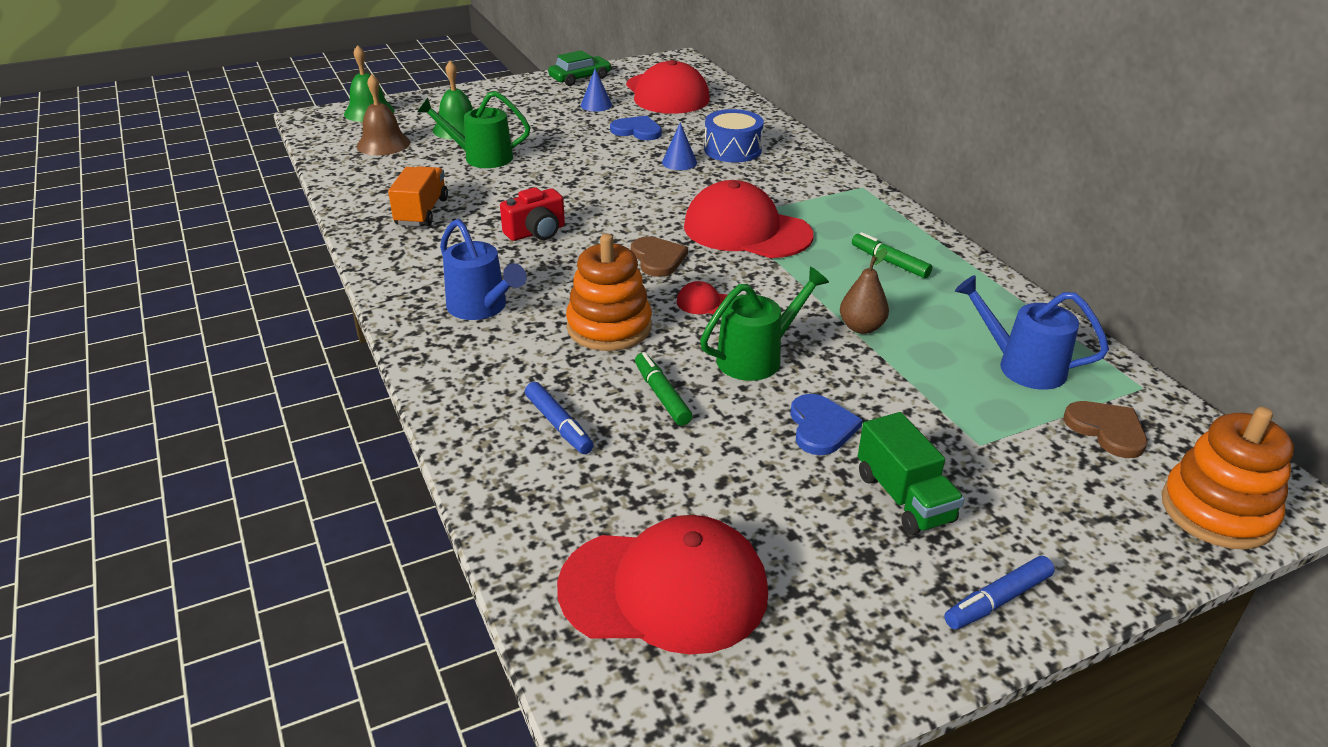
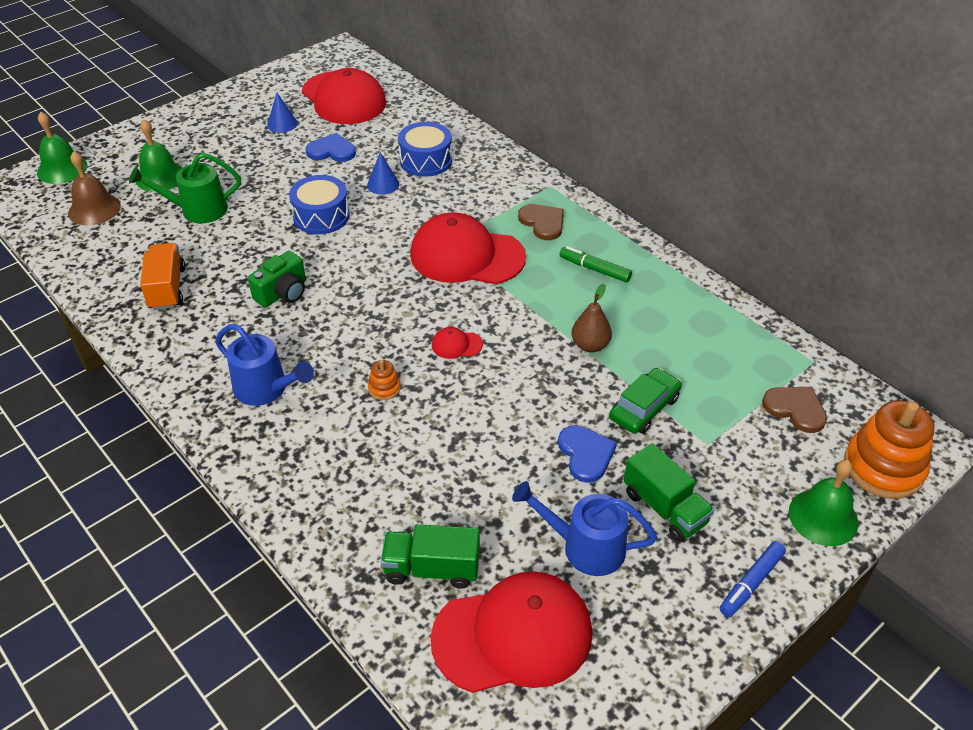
camera: 15 degrees left, 10 degrees up
red camera [500,187,565,241] -> green camera [248,251,306,308]
blue marker [525,382,594,454] -> none
green car [548,50,611,86] -> green car moved to [609,368,682,434]
orange stacking toy [566,234,652,351] -> orange stacking toy [368,360,401,400], size x0.44
brown heart [631,237,688,277] -> brown heart moved to [518,204,564,240]
green marker [635,352,692,426] -> none
green watering can [700,267,829,381] -> none
blue watering can [955,275,1109,390] -> blue watering can moved to [512,481,657,576]
none -> blue drum [289,175,350,234]
none -> green truck [381,524,480,589]
none -> green bell [789,460,858,546]

